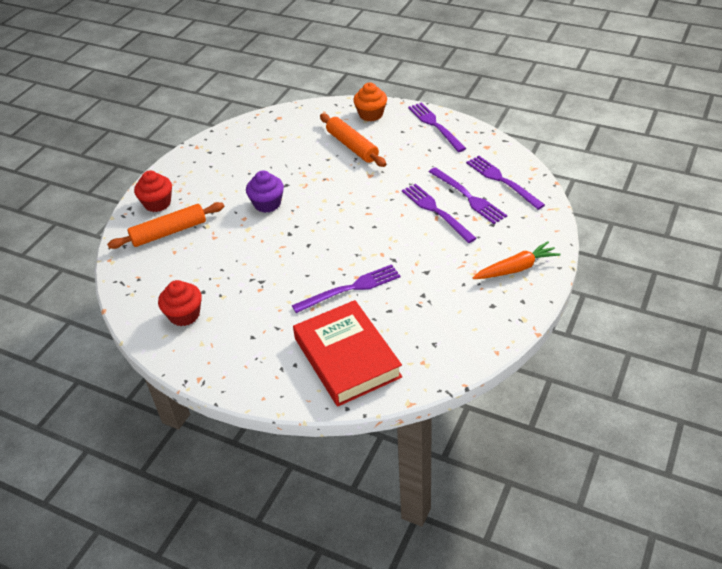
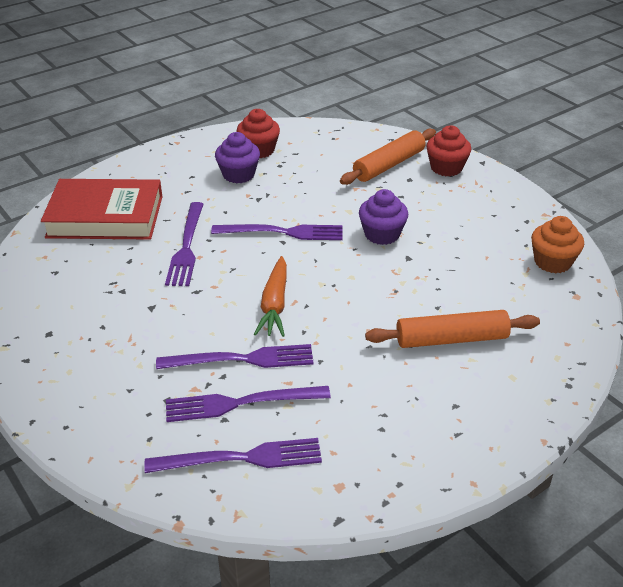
camera: 115 degrees right, 5 degrees down
orange rolling pin [107,202,224,249] -> orange rolling pin turned 45 degrees clockwise [340,129,436,185]
orange cupcake [353,83,387,122] -> orange cupcake moved to [531,216,584,273]
purple fork [408,102,466,152] -> purple fork moved to [211,224,342,240]
orange carrot [473,241,561,279] -> orange carrot moved to [254,256,287,337]
none -> purple cupcake [215,132,260,183]

